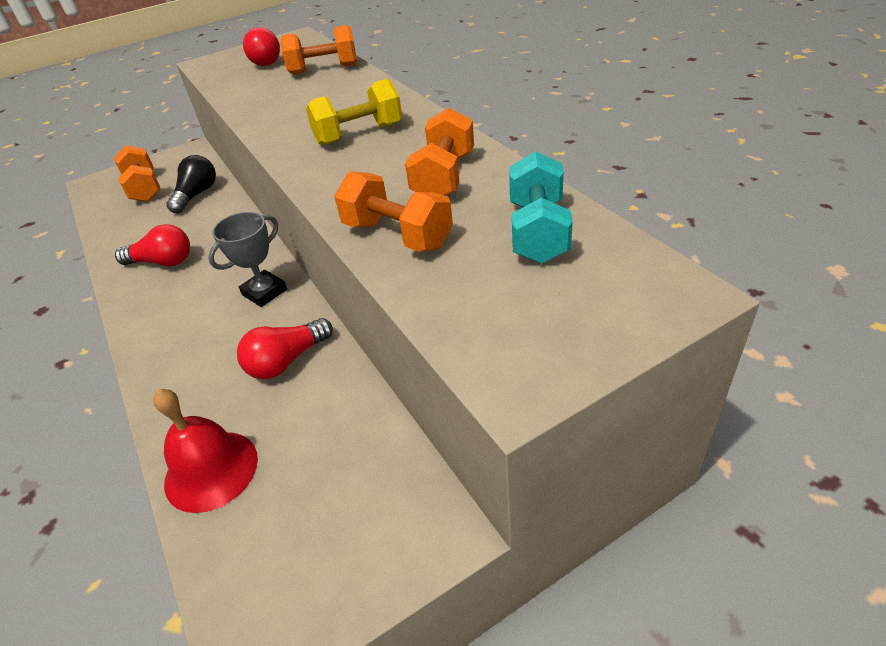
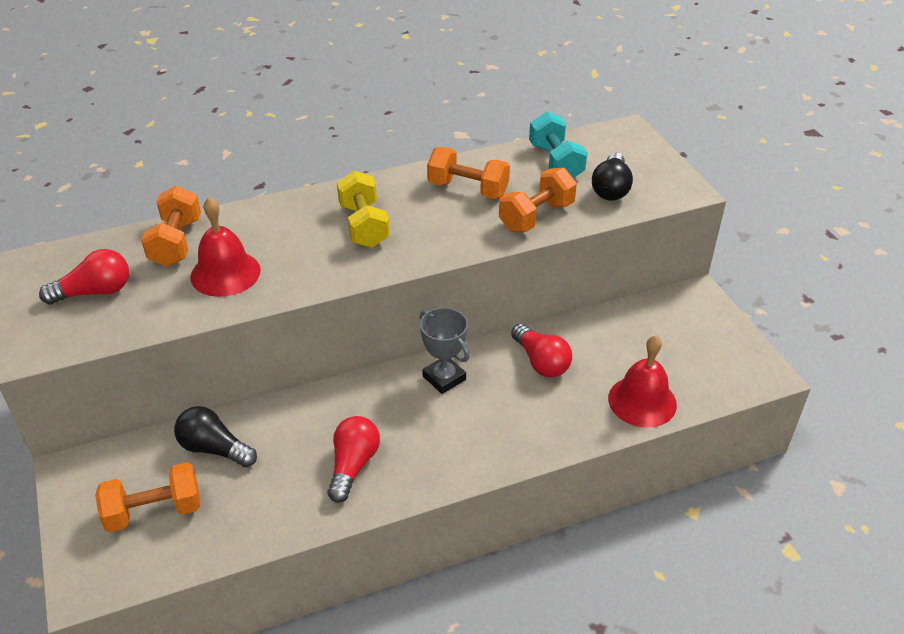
camera: 85 degrees left, 0 degrees up
turquoise dumbbell [509,151,573,264] -> turquoise dumbbell turned 60 degrees clockwise [529,112,587,178]
none -> red bell [190,197,261,297]
none -> black light bulb [592,153,633,201]

